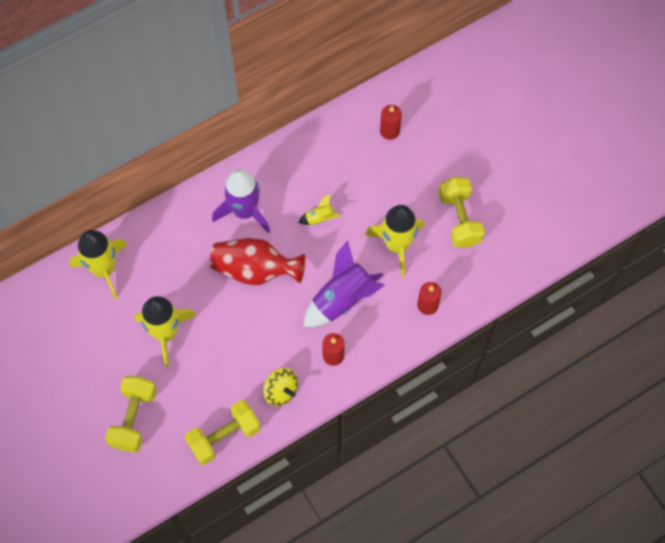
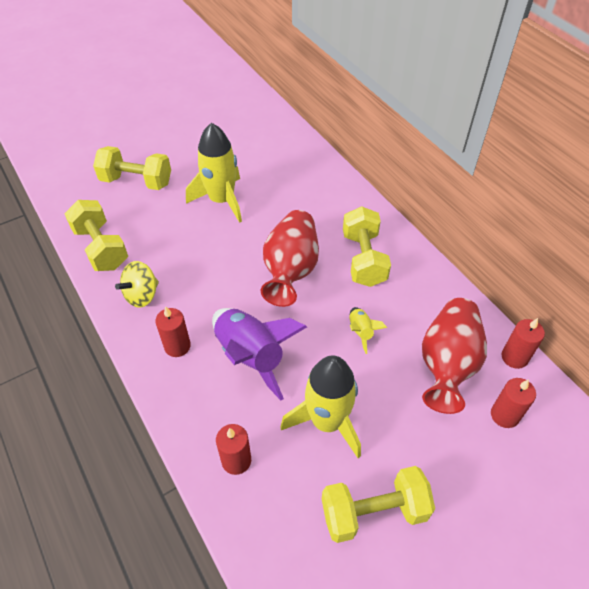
camera: 90 degrees right, 15 degrees down
yellow rocket [69,230,127,300] -> none
purple rocket [212,169,270,233] -> yellow dumbbell [343,206,391,287]
none -> red vase [422,298,487,414]
none -> red candle [502,318,545,369]

